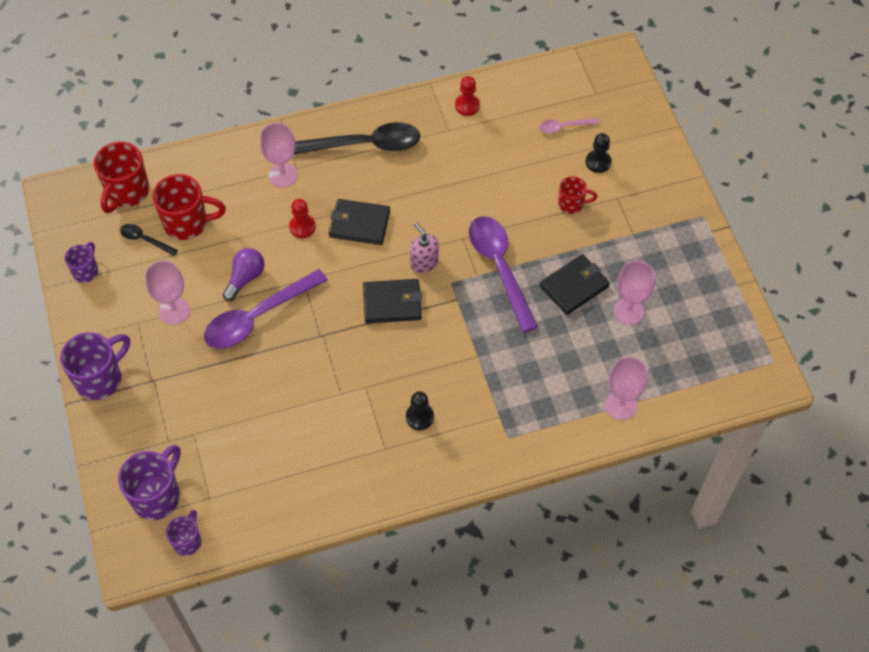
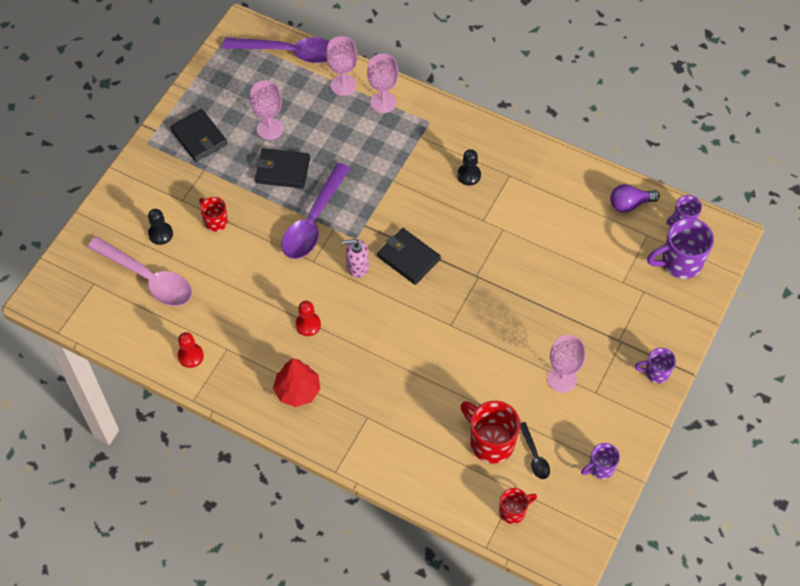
camera: 135 degrees left, 0 degrees up
purple mug [60,332,130,400] -> purple mug [635,348,676,383], size x0.58
red mug [94,142,149,213] -> red mug [499,488,537,524], size x0.58
purple spoon [204,269,328,349] -> purple spoon moved to [223,37,330,63]
purple light bulb [223,248,264,301] -> purple light bulb moved to [610,184,660,213]
pink goblet [260,123,298,188] -> pink goblet moved to [367,54,399,113]
red pawn [289,199,316,238] -> red pawn moved to [295,301,321,336]
black spoon [294,122,420,155] -> red tree [273,358,320,407]
black wallet [329,199,390,245] -> black wallet moved to [170,109,227,162]
pink soap dispenser [410,222,439,273] -> pink soap dispenser turned 75 degrees clockwise [342,239,369,278]
pink spoon [539,118,599,133] -> pink spoon [87,237,192,306], size x2.10

